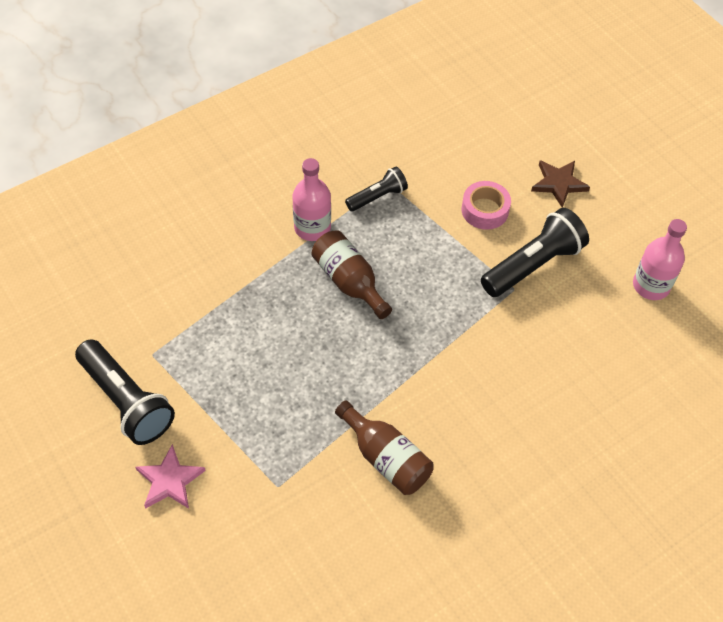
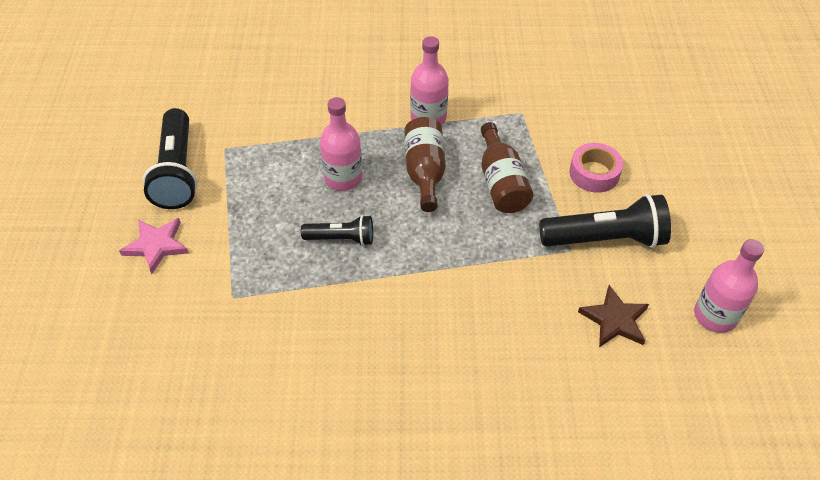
camera: 35 degrees right, 5 degrees down
brown bottle [335,400,434,495] -> brown bottle moved to [481,122,533,213]
black flashlight [345,166,408,212] -> black flashlight moved to [301,215,373,246]
brown star [531,160,590,208] -> brown star moved to [578,285,649,347]
none -> pink bottle [320,97,362,191]

